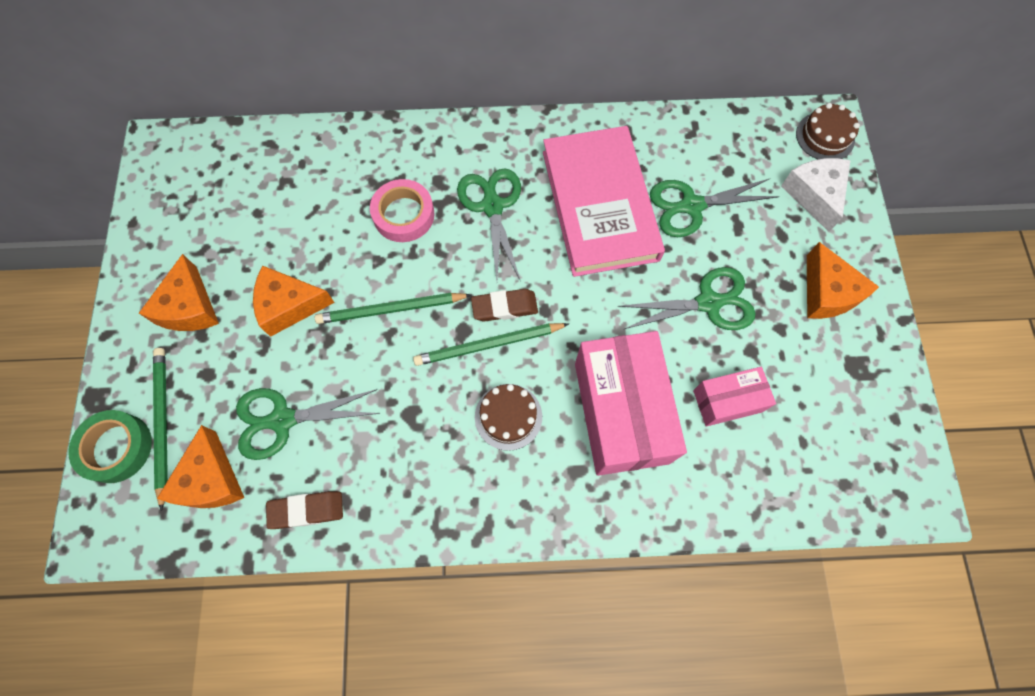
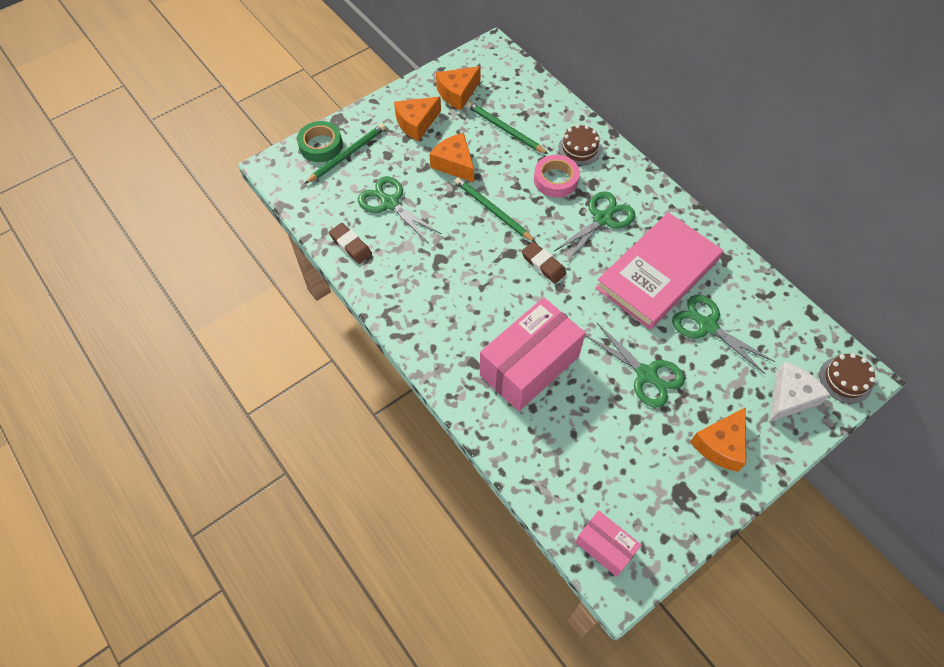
camera: 55 degrees right, 10 degrees down
orange cheese [157,425,244,508] -> orange cheese moved to [436,66,481,110]
green pencil [413,323,569,366] -> green pencil moved to [467,101,548,154]
brown cake [475,384,542,451] -> brown cake moved to [558,124,602,165]
pink box [693,367,776,426] -> pink box moved to [575,510,641,577]

